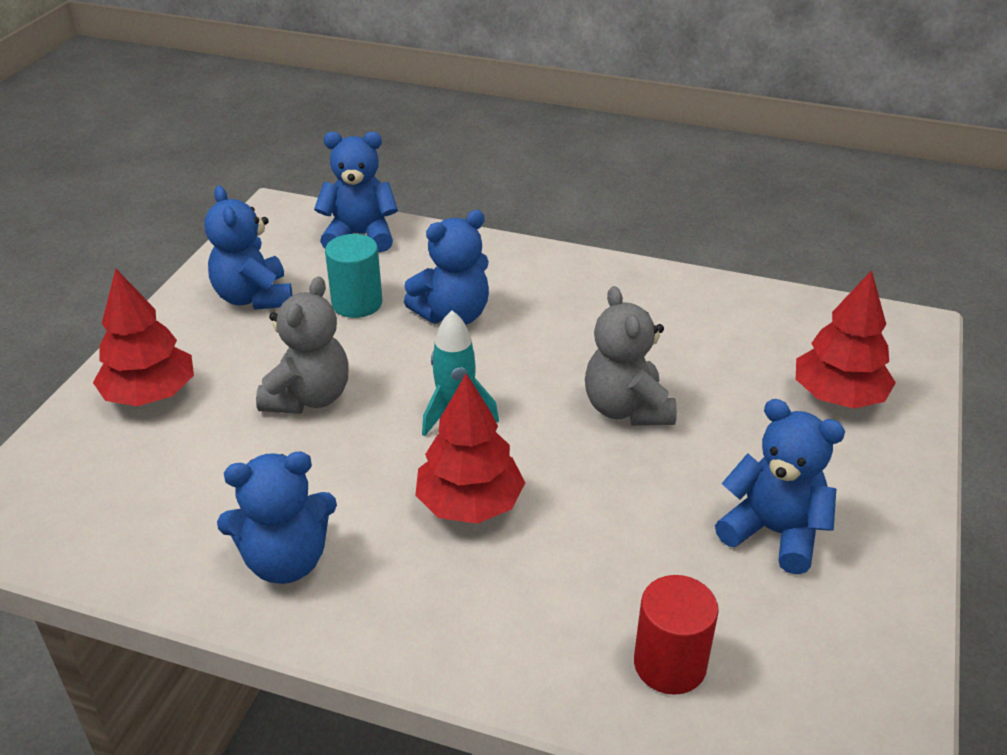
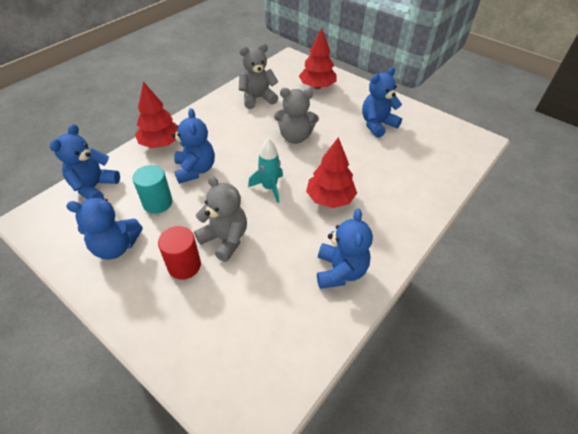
camera: 70 degrees left, 10 degrees up
red tree [93,269,194,406] -> red tree moved to [135,81,178,148]
red cylinder [634,575,719,695] -> red cylinder moved to [158,226,201,279]
none -> grey teddy bear [239,43,278,109]

